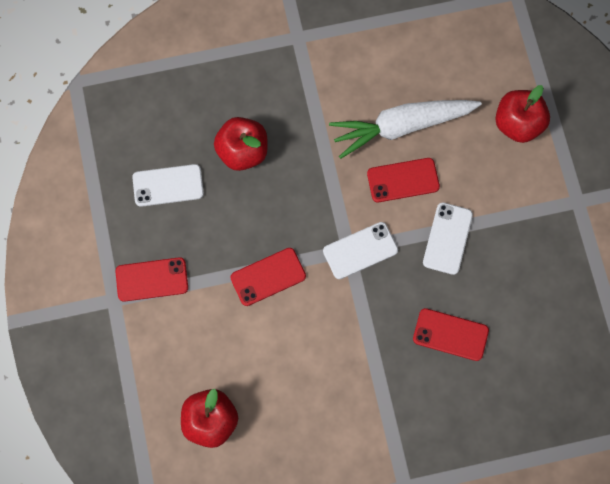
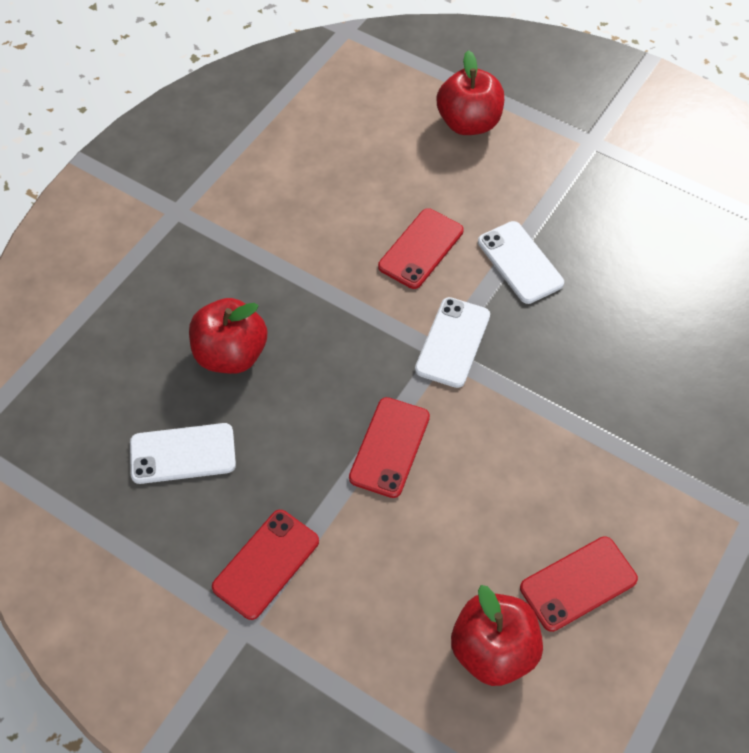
camera: 45 degrees left, 15 degrees down
white phone [132,164,204,207] -> white phone turned 45 degrees clockwise [130,423,236,484]
white carrot [329,100,482,159] -> none
red phone [413,308,489,361] -> red phone moved to [520,536,638,632]

